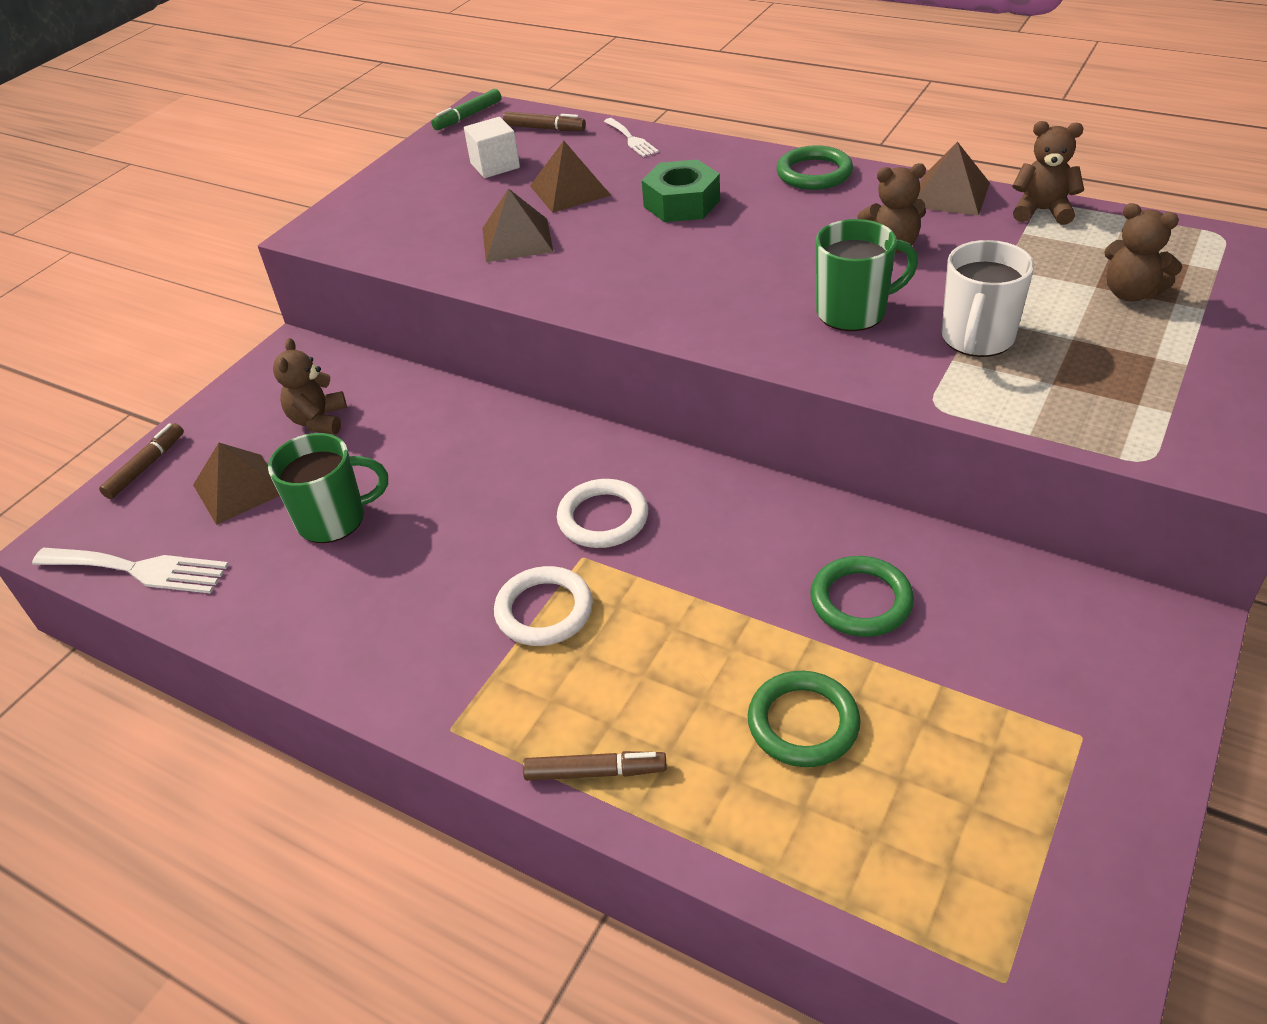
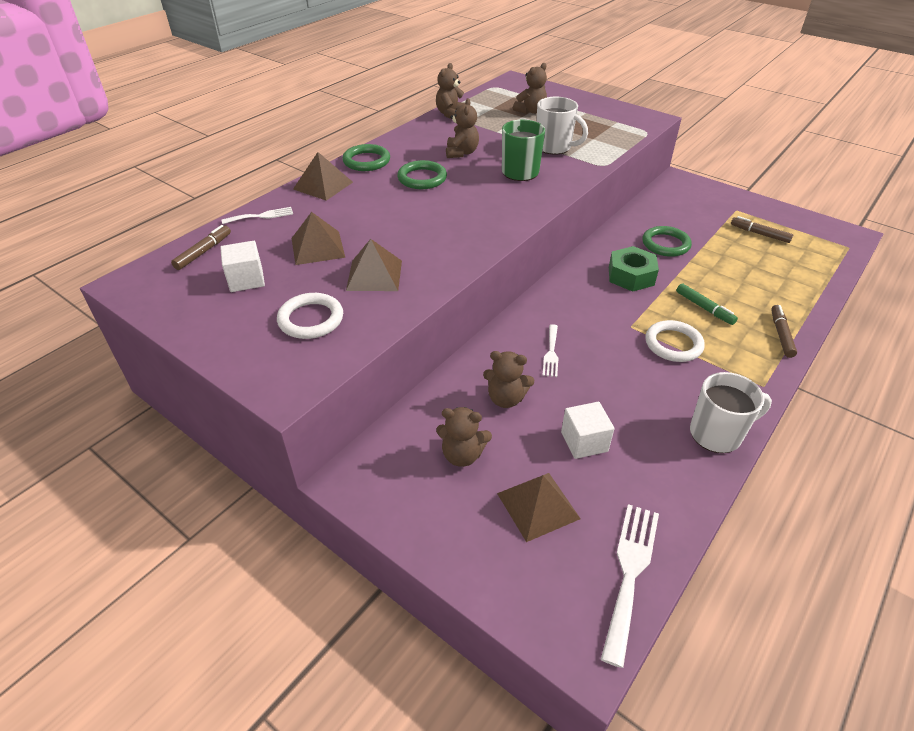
camera: 85 degrees left, 0 degrees up
brown marker [99,423,184,499] -> brown marker moved to [731,216,793,243]
green mug [268,433,388,543] -> white cube [561,402,615,459]
green marker [431,89,501,130] -> green marker moved to [676,283,738,325]
white ring [557,479,648,548] -> white ring moved to [277,293,343,339]
green nut [642,159,720,222] -> green nut moved to [609,246,659,292]
green ring [748,671,860,767] -> green ring moved to [397,160,447,189]
brown pyramid [917,142,990,216] -> brown pyramid moved to [293,152,353,201]
none -> brown teddy bear [483,351,534,408]
none -> white fork [542,324,558,377]
none -> white mug [690,372,772,453]

